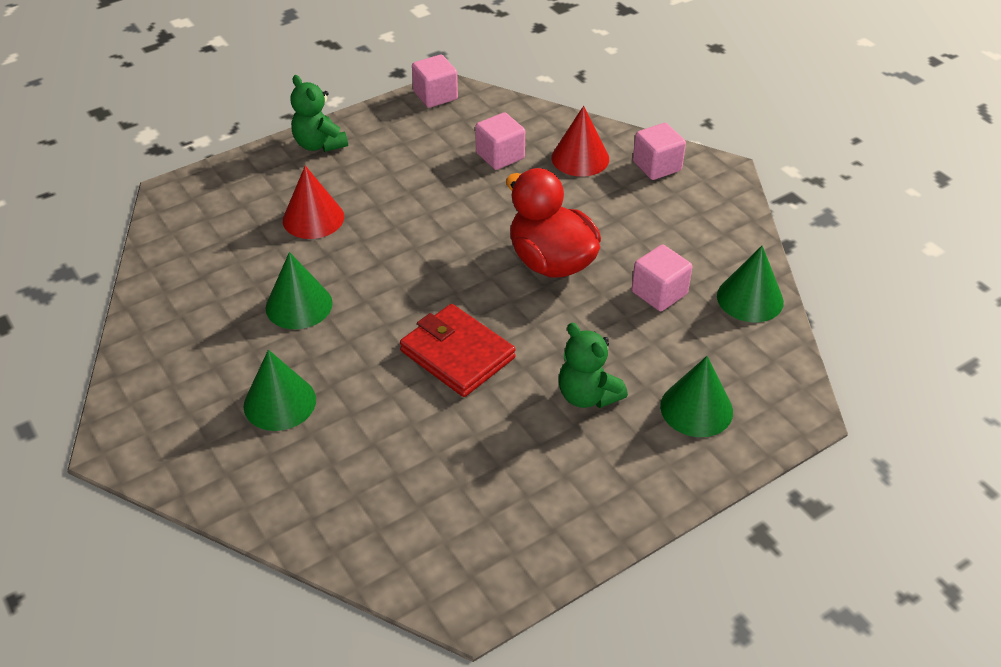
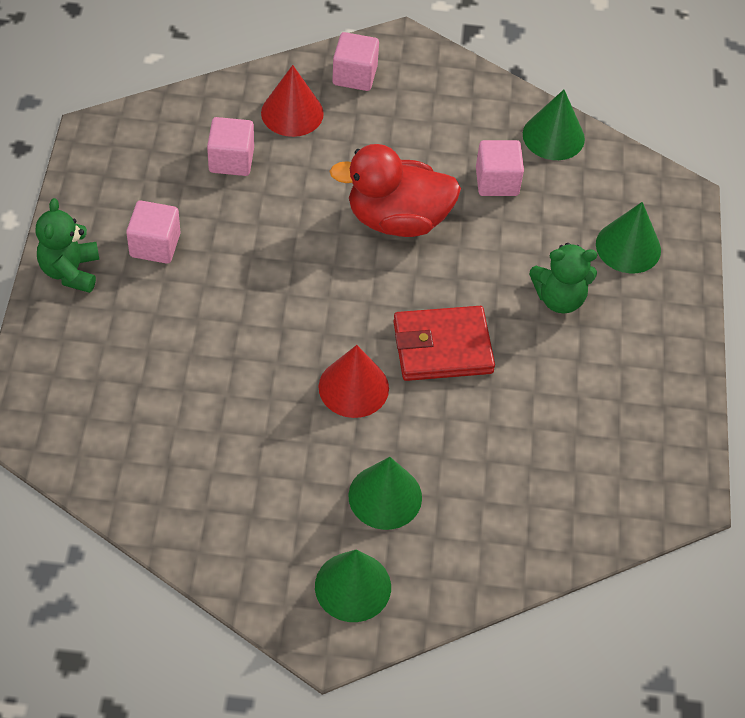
camera: 55 degrees left, 10 degrees up
green cone [266,252,333,329] -> green cone moved to [315,549,391,622]
red cone [283,166,344,239] -> red cone moved to [319,345,389,418]
green teddy bear [291,75,348,152] -> green teddy bear turned 90 degrees clockwise [36,198,100,293]
pink cube [412,55,458,108] -> pink cube moved to [126,200,180,264]

